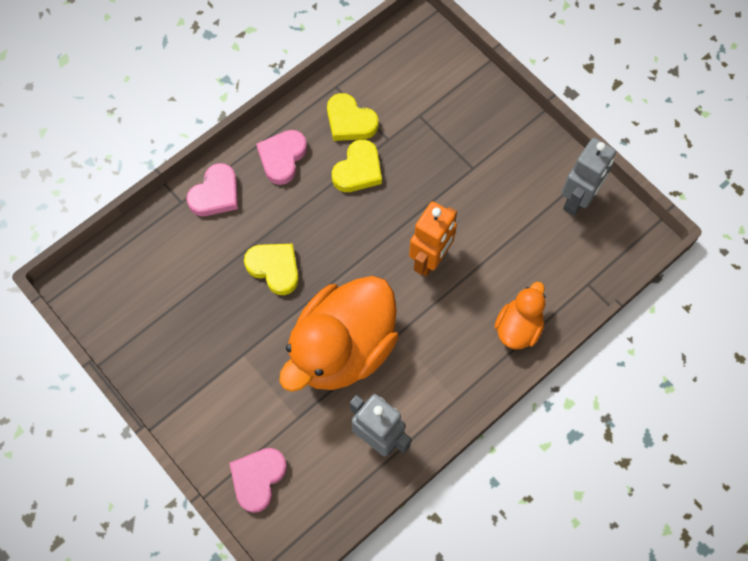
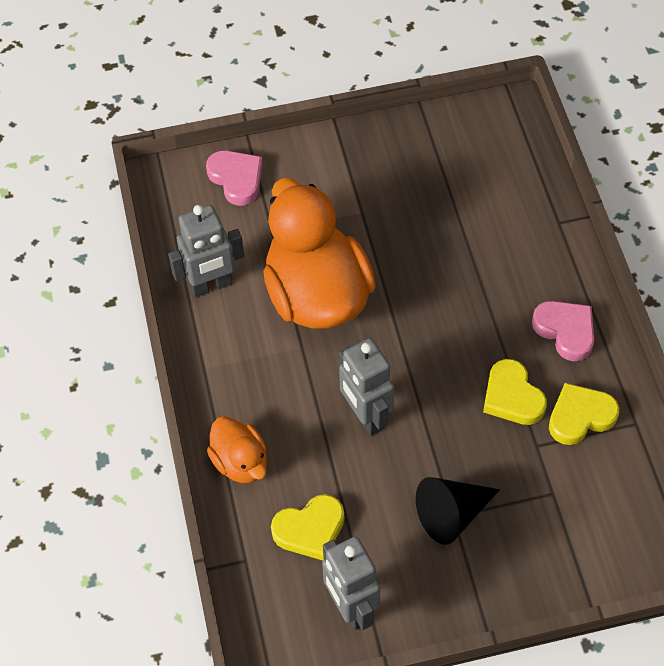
camera: 120 degrees right, 10 degrees down
pink heart [187,163,238,216] -> none
yellow heart [244,244,299,295] -> yellow heart moved to [271,494,344,560]
orange robot [409,201,457,276] -> grey robot [339,338,394,436]
none -> black cone [416,477,500,545]

